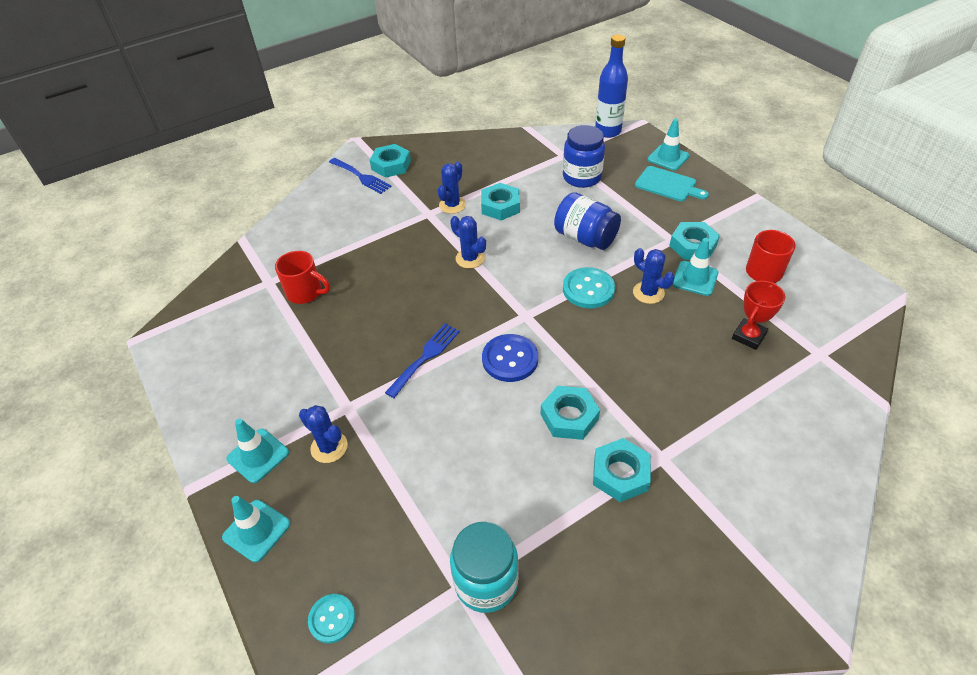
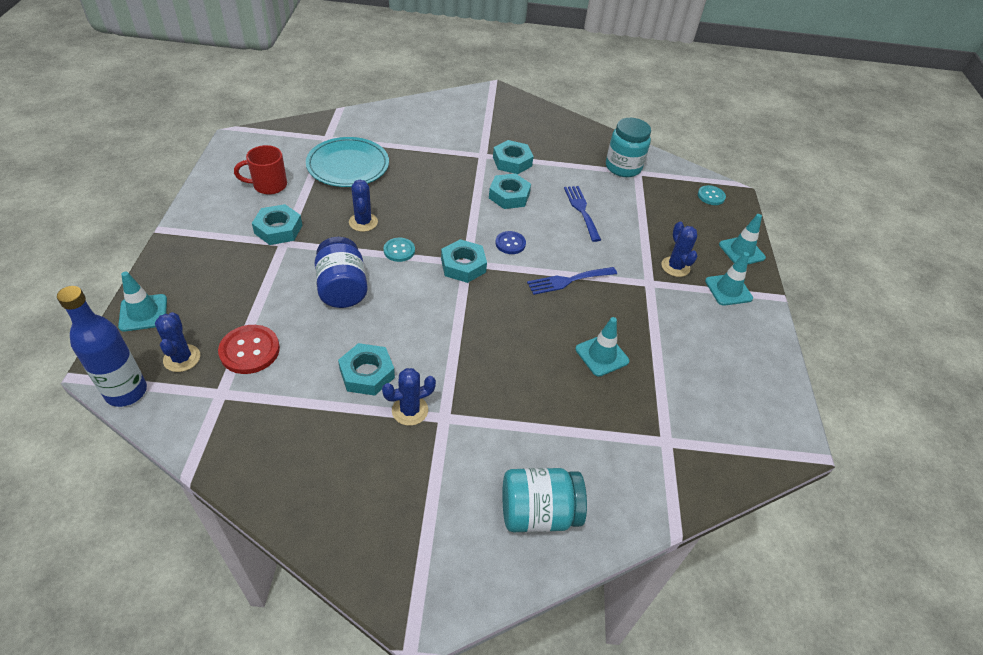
camera: 150 degrees left, 0 degrees up
red mug [275,251,330,304] -> none
blue fork [329,158,392,194] -> blue fork moved to [564,186,601,242]
turquoise nut [370,144,411,178] -> turquoise nut moved to [441,239,487,283]
blue cactus [450,216,486,268] -> blue cactus moved to [155,312,200,372]
blue button [482,334,538,382] -> blue button [496,231,526,254], size x0.63
blue jar [563,125,605,188] -> red button [218,325,280,374]
turquoise button [563,267,615,308] -> turquoise button [384,238,415,262], size x0.63
turquoise cutting board [635,166,709,201] -> none
turquoise traffic cone [673,238,719,296] -> turquoise traffic cone moved to [575,317,629,377]
red trophy [732,281,785,350] -> turquoise plate [306,137,389,187]
none -> turquoise jar [502,468,587,533]

